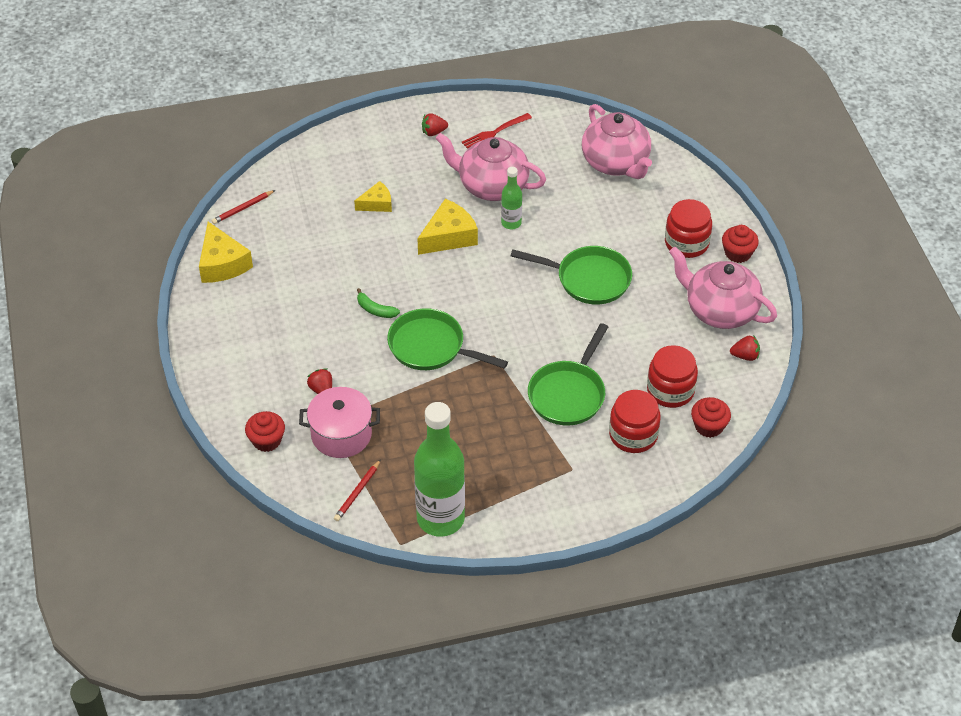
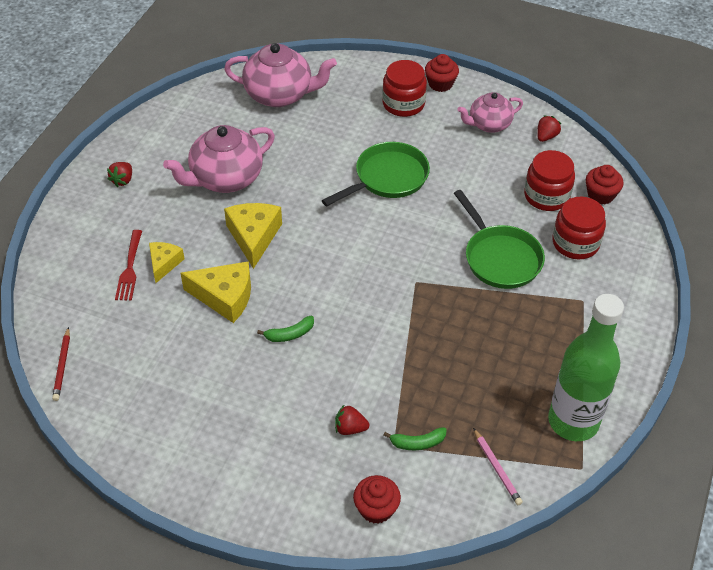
camera: 55 degrees left, 0 degrees up
yellow cheese [199,222,253,283] -> yellow cheese moved to [181,261,251,323]
pink pot [299,387,380,458] -> green banana [384,427,446,450]
red pencil [334,459,381,521] -> pink pencil [473,428,523,505]
green pan [387,308,508,370] -> none
red fork [462,113,532,149] -> red fork moved to [115,230,142,301]
green bottle [501,167,522,229] -> none
pink teapot [669,247,777,329] -> pink teapot [457,92,523,133], size x0.63

